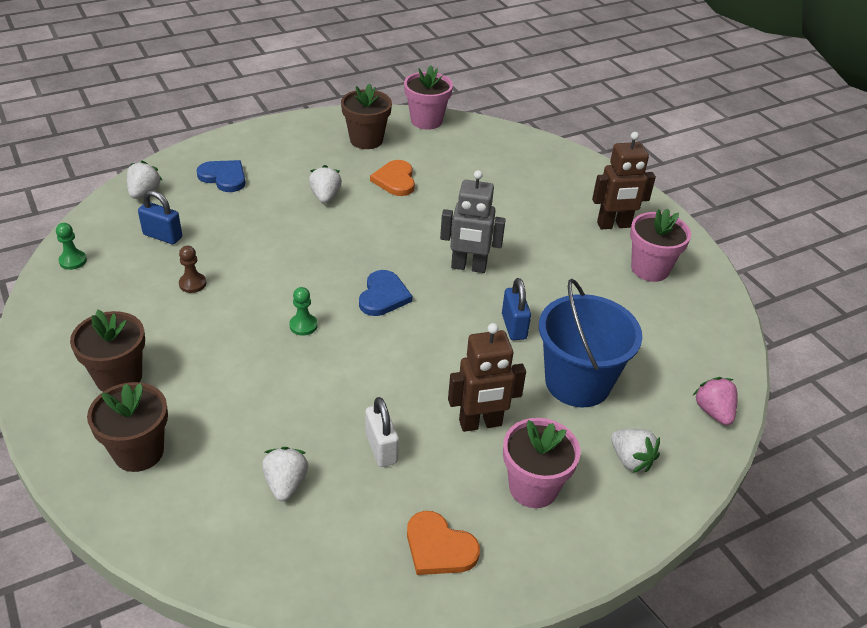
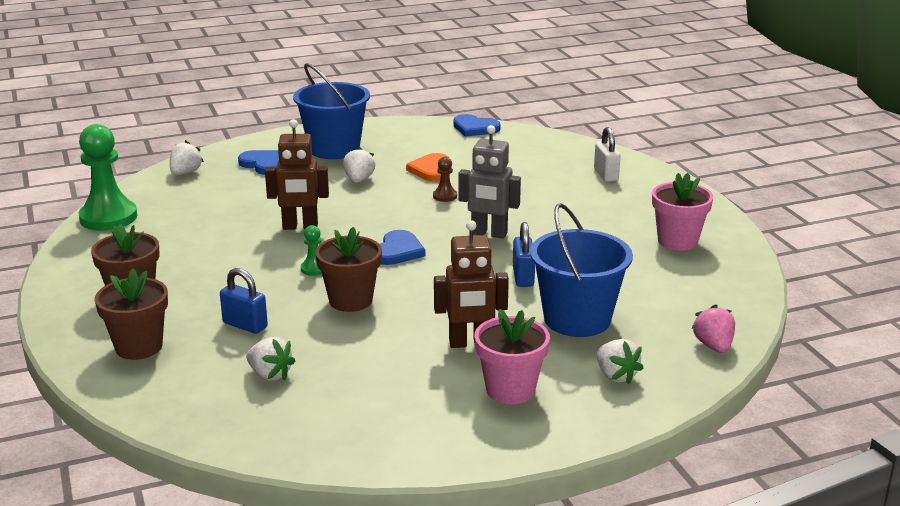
camera: 10 degrees right, 15 degrees down
green pawn [56,223,87,270] -> green pawn [78,124,137,231], size x2.24
blue padlock [138,190,182,244] -> blue padlock moved to [220,268,268,334]
brown pawn [179,246,206,293] -> brown pawn moved to [433,157,457,202]
white strawberry [262,447,308,502] -> white strawberry turned 120 degrees clockwise [246,337,295,381]
brown flower pot [341,83,392,149] -> brown flower pot moved to [315,227,382,312]
white padlock [366,397,399,467] -> white padlock moved to [594,127,621,182]
pink flower pot [404,66,453,130] -> blue heart [453,114,501,137]
orange heart [407,511,480,575] -> none
brown robot [592,132,656,229] -> brown robot moved to [265,119,329,230]
none -> blue bucket [293,63,370,159]

